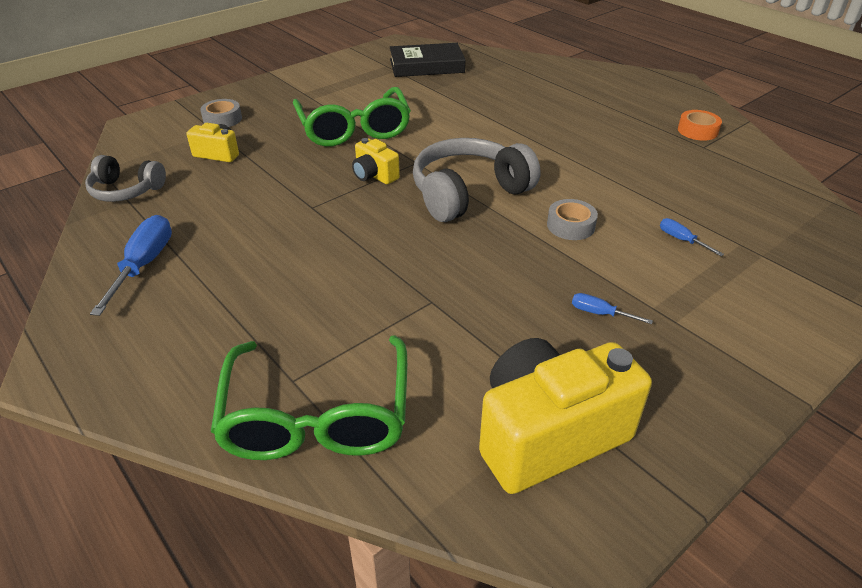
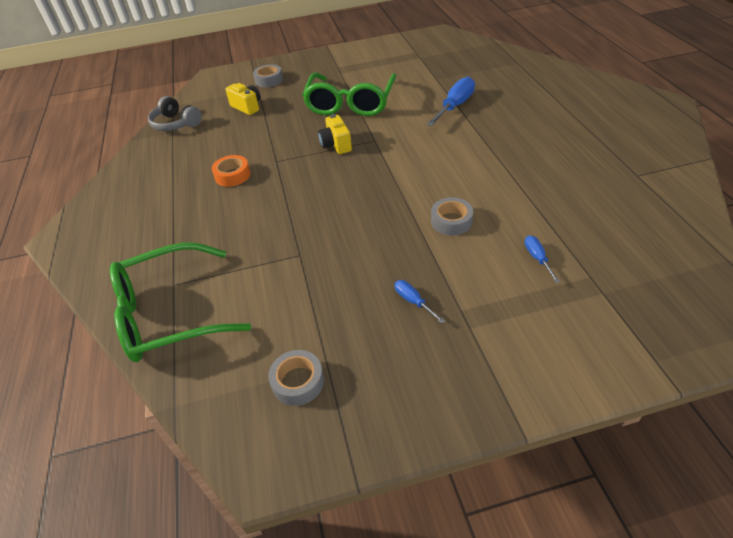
camera: 30 degrees right, 5 degrees up
blue screwdriver [90,215,172,316] -> blue screwdriver moved to [427,77,475,126]
green glasses [211,335,407,460] -> green glasses turned 45 degrees clockwise [110,242,251,362]
black book [390,43,465,77] -> none
grey headphones [413,138,541,222] -> none
yellow camera [479,338,652,494] -> grey tape [268,350,324,406]
orange tape [678,110,722,141] -> orange tape moved to [212,155,251,187]

